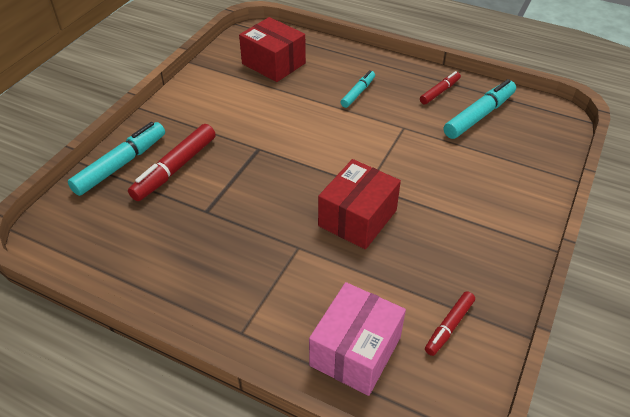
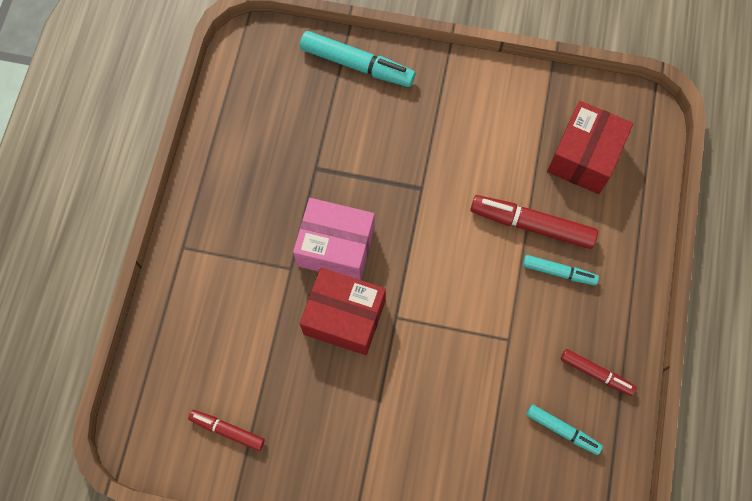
camera: 75 degrees right, 25 degrees up
red marker [128,124,215,201] -> red marker moved to [470,195,598,249]
pink box [309,282,406,396] -> pink box moved to [293,198,375,280]
turquoise marker [443,79,516,139] -> turquoise marker [526,404,603,455], size x0.59

